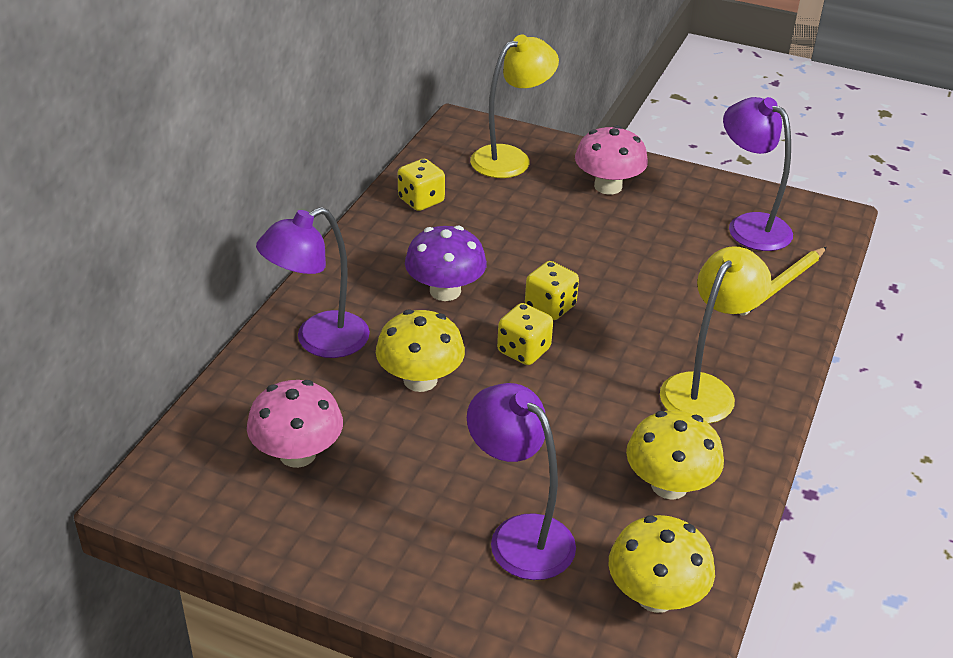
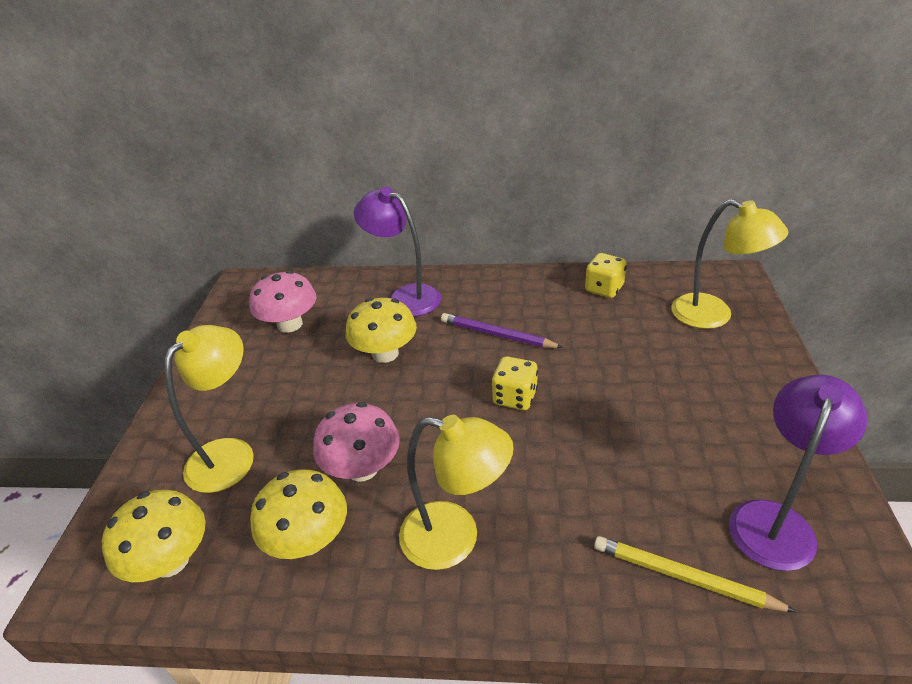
camera: 75 degrees right, 0 degrees up
purple mushroom [405,226,487,301] -> purple pencil [441,313,563,348]
purple lamp [467,383,576,580] -> yellow lamp [164,325,254,493]
yellow dice [497,303,553,365] -> none
pink mushroom [575,125,648,195] -> pink mushroom moved to [313,402,400,482]

